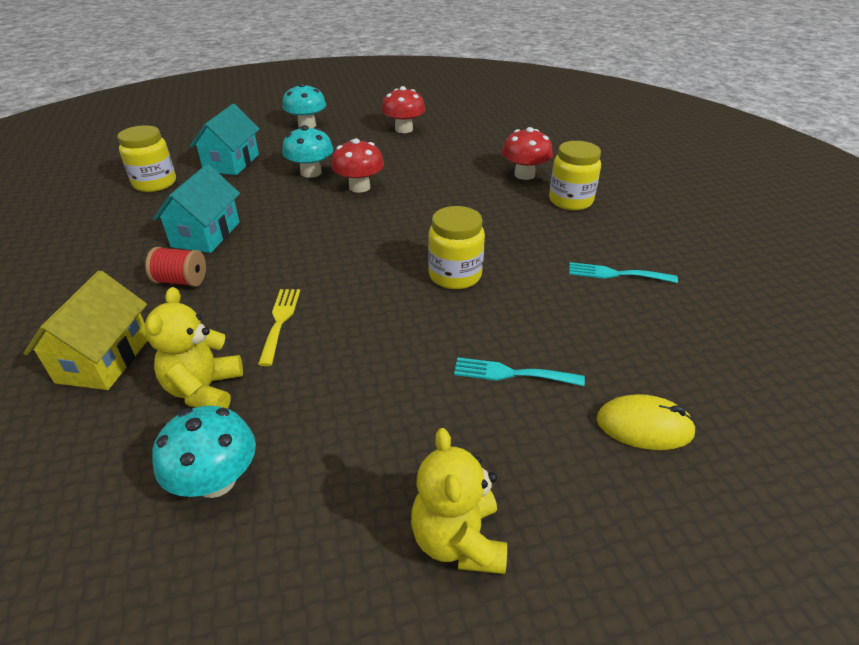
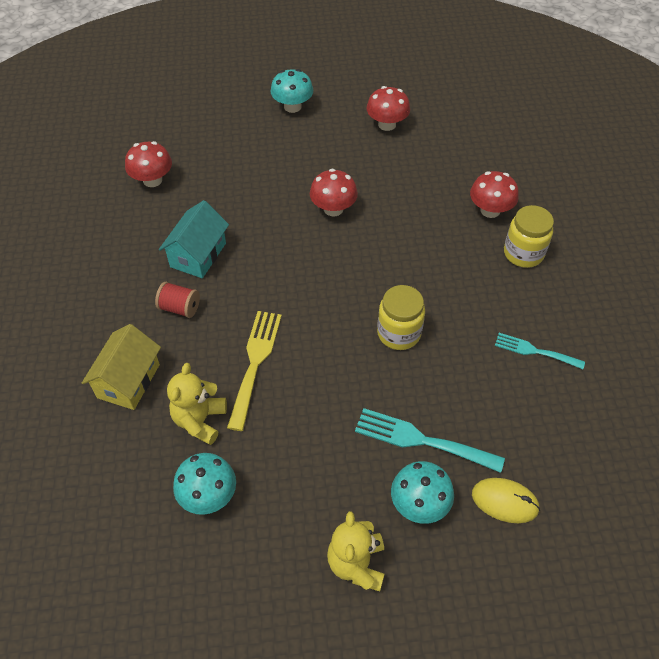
camera: 10 degrees right, 15 degrees up
yellow jar [117,125,176,192] -> red mushroom [125,141,172,187]
turquoise house [190,104,260,175] -> none
yellow fork [258,289,300,366] -> yellow fork [227,311,282,431], size x1.56
turquoise mushroom [282,125,333,178] -> turquoise mushroom moved to [391,461,454,524]
turquoise fork [454,357,585,386] -> turquoise fork [355,408,505,473], size x1.56

